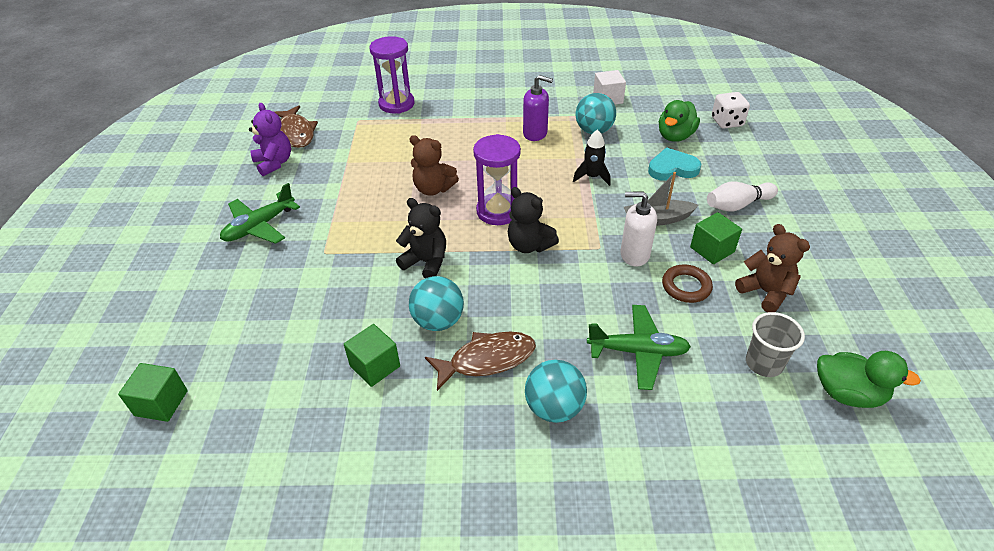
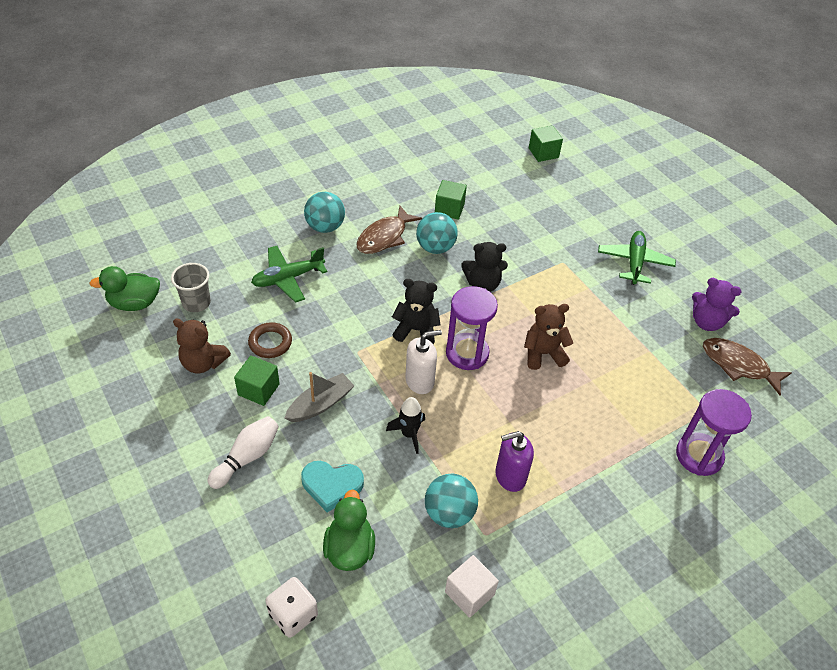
camera: 145 degrees right, 5 degrees up
white soap dispenser [620,191,657,266] -> white soap dispenser moved to [405,330,442,394]
turquoise heart [648,148,702,181] -> turquoise heart turned 45 degrees clockwise [301,461,364,512]

